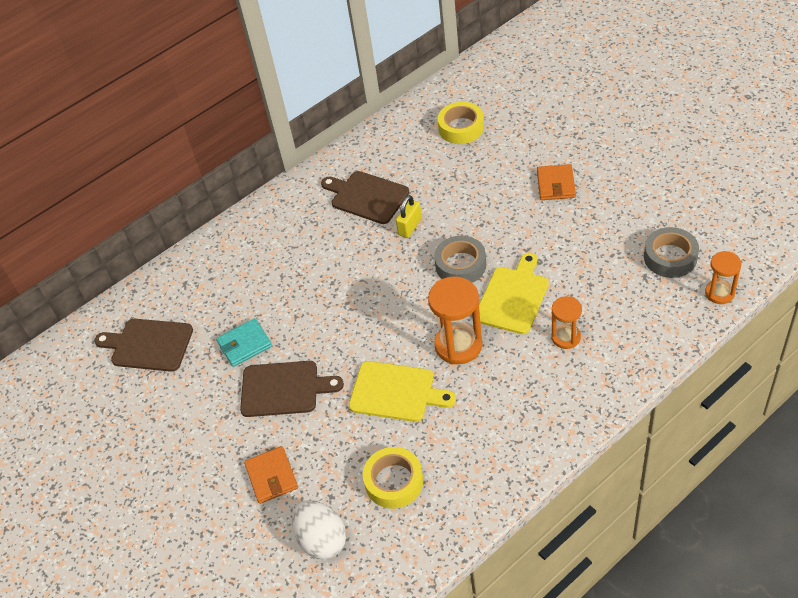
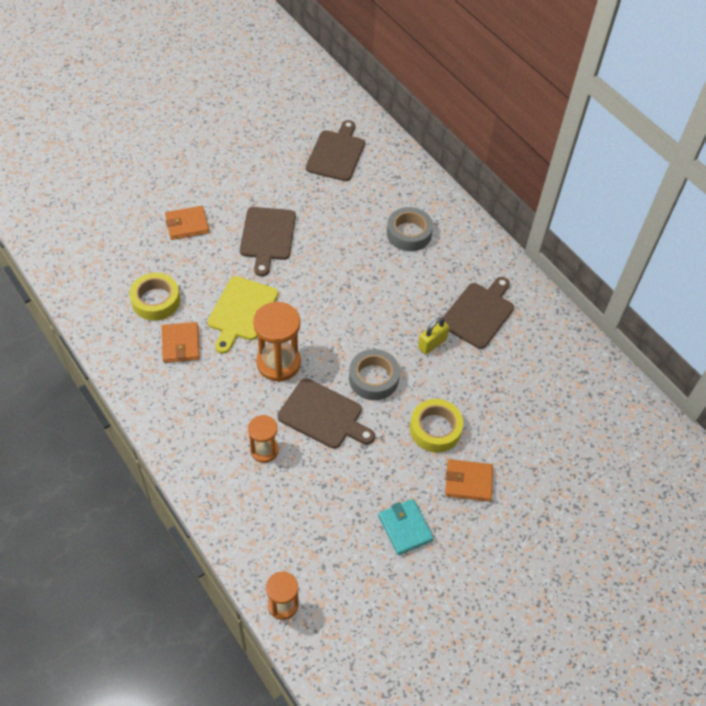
camera: 85 degrees right, 5 degrees up
turquoise wallet [216,318,272,367] -> turquoise wallet moved to [378,499,434,555]
white egg [292,500,346,559] -> none
yellow padlock [396,195,422,238] -> yellow padlock turned 75 degrees counterclockwise [418,317,449,354]
yellow tape [438,102,484,144] -> yellow tape moved to [410,399,463,452]
yellow cutting board [479,253,549,334] -> brown cutting board [278,378,375,449]
grey tape [644,227,699,278] -> grey tape moved to [387,207,433,251]
none -> orange wallet [162,322,200,363]

